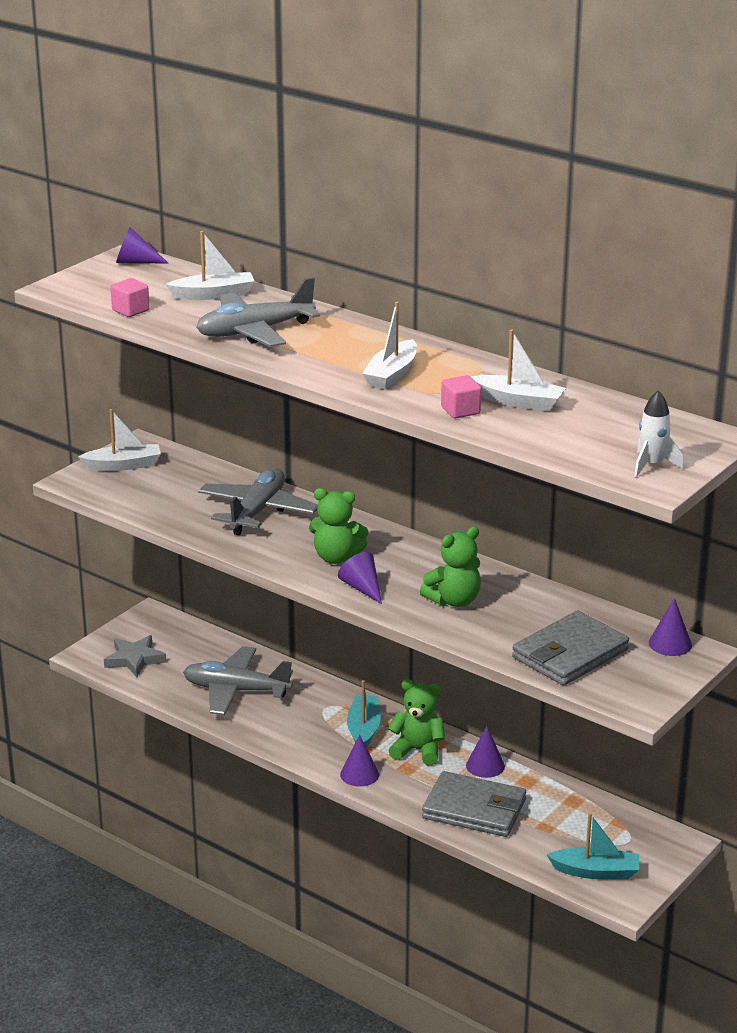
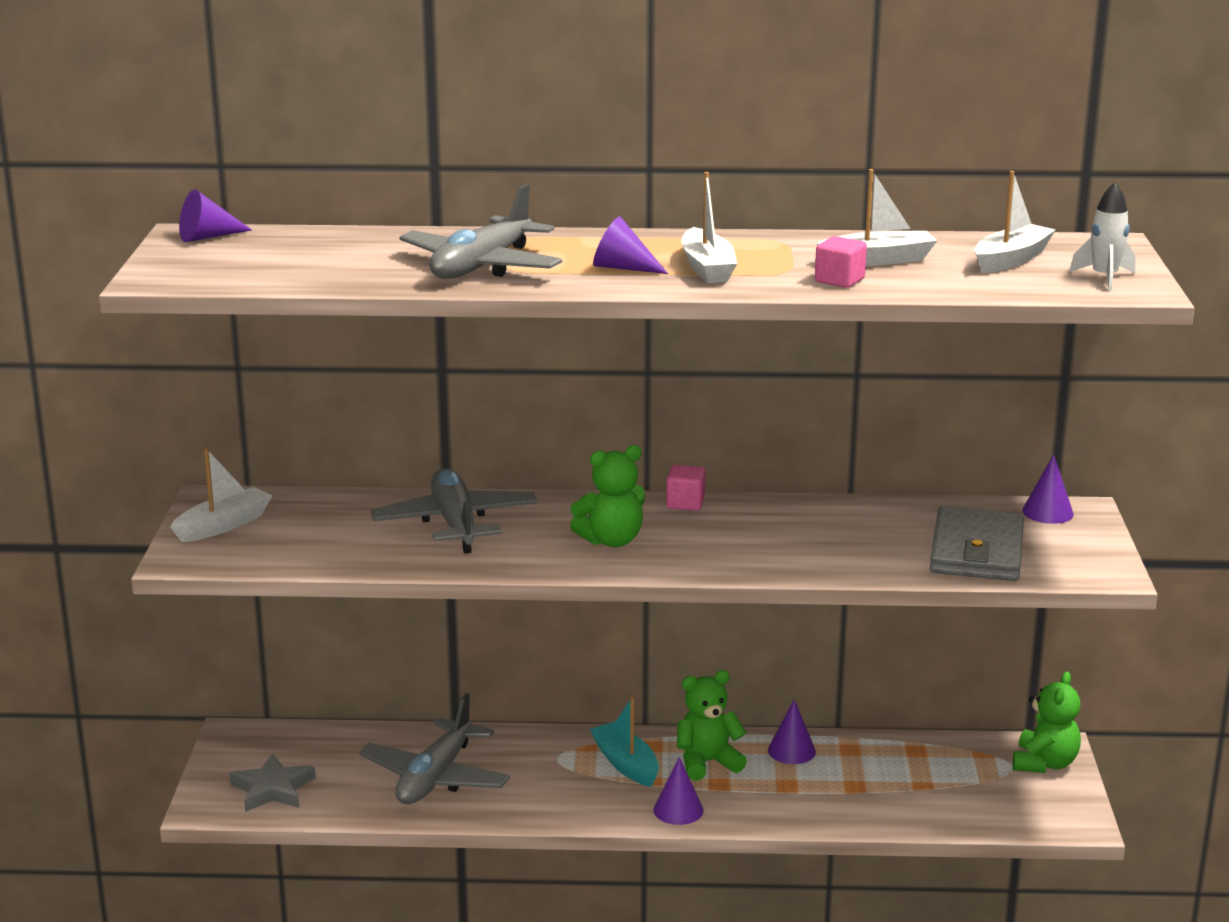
camera: 35 degrees left, 5 degrees down
pink cube [111,278,150,317] -> pink cube moved to [666,465,706,511]
white boat [166,231,254,300] -> white boat moved to [975,171,1055,273]
grey plane [183,646,293,715] -> grey plane turned 45 degrees counterclockwise [359,693,510,804]
purple cone [338,552,382,604] -> purple cone moved to [593,217,668,274]
green teddy bear [420,526,481,607] -> green teddy bear moved to [1013,671,1081,773]
grey wallet [422,771,526,837] -> none
turquoise boat [547,813,639,879] -> none

